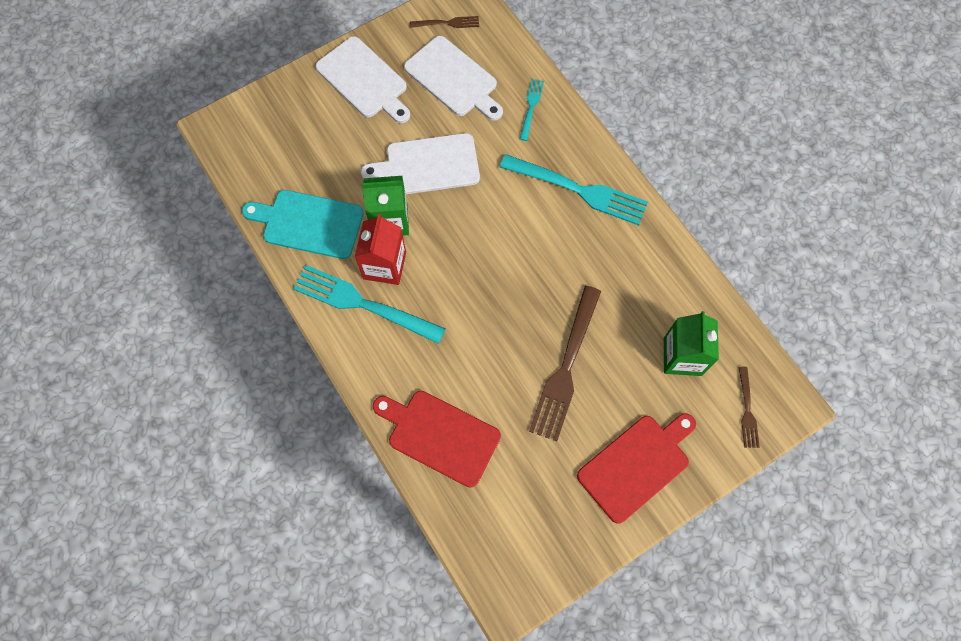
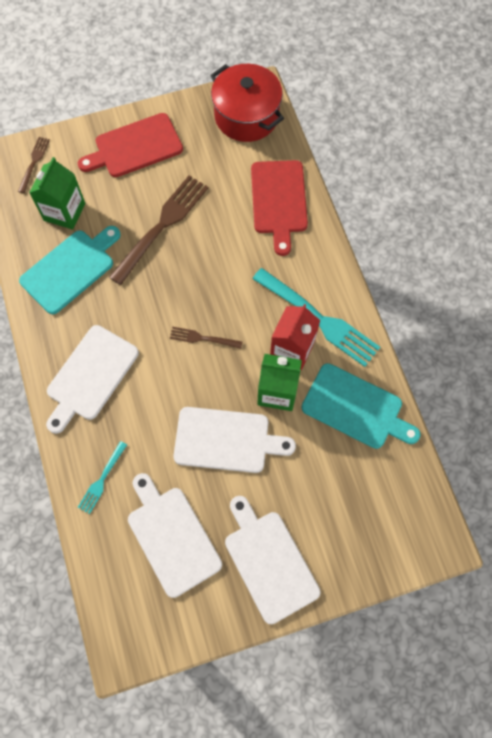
camera: 165 degrees left, 0 degrees up
red cutting board [373,391,501,488] -> red cutting board turned 45 degrees clockwise [251,160,308,256]
brown fork [410,16,479,28] -> brown fork moved to [170,327,242,349]
turquoise fork [500,154,648,225] -> white cutting board [46,325,139,434]
none -> turquoise cutting board [19,226,121,314]
none -> red pot [210,64,284,142]

